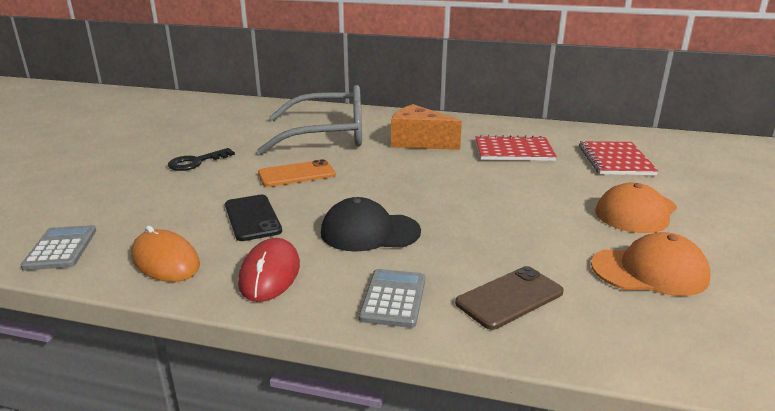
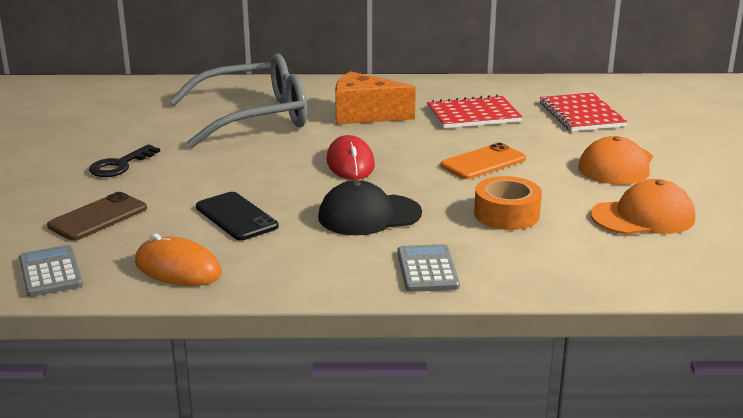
camera: 15 degrees left, 0 degrees up
red mouse [238,238,300,302] -> red mouse moved to [326,135,375,180]
orange phone [258,159,336,187] -> orange phone moved to [441,143,526,179]
brown phone [455,266,564,330] -> brown phone moved to [47,192,147,241]
none -> orange tape [474,176,542,230]

